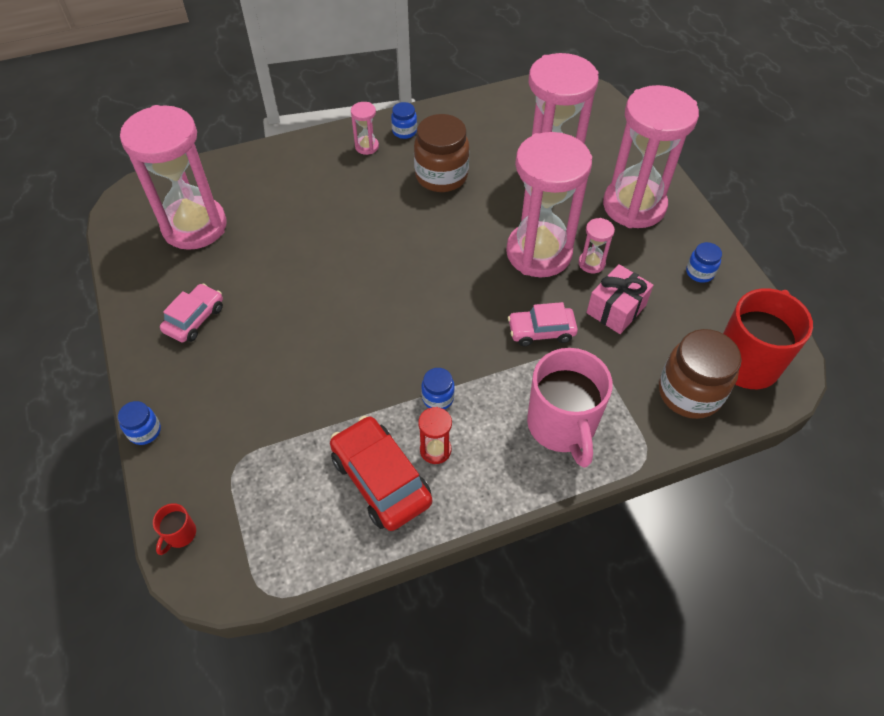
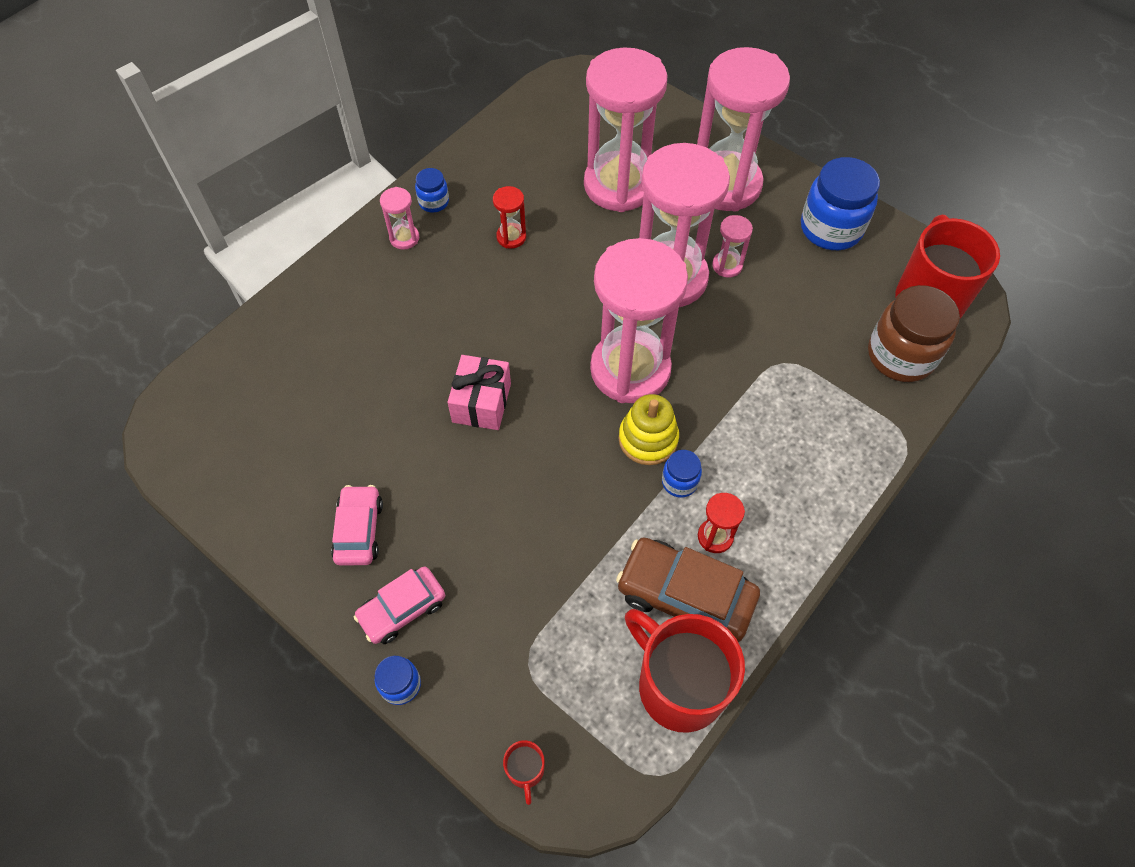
camera: 30 degrees left, 5 degrees up
pink hourglass [120,105,227,250] -> pink hourglass moved to [590,238,688,403]
red car [330,416,432,531] -> brown car [616,537,760,642]
brown jar [414,114,469,192] -> red hourglass [493,186,526,249]
pink car [508,302,578,346] -> pink car moved to [354,567,445,644]
pink mug [527,348,613,468] -> none
pink gift [586,264,653,334] -> pink gift moved to [447,355,511,430]
blue jar [686,242,722,283] -> blue jar [801,157,880,250], size x2.03
none -> yellow stacking toy [619,394,679,465]
none -> red mug [625,609,745,733]

